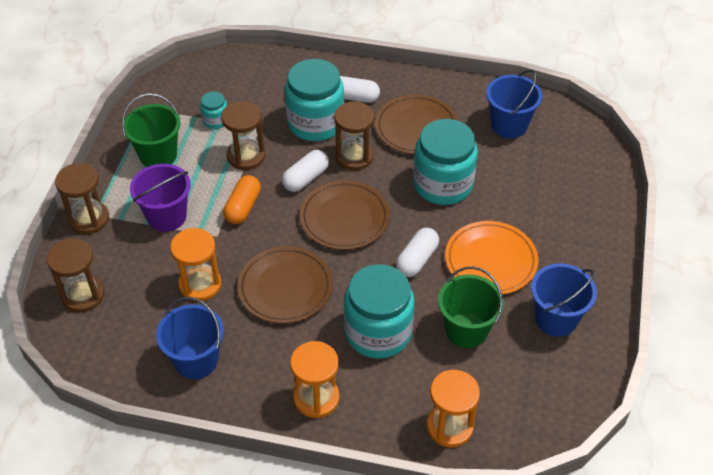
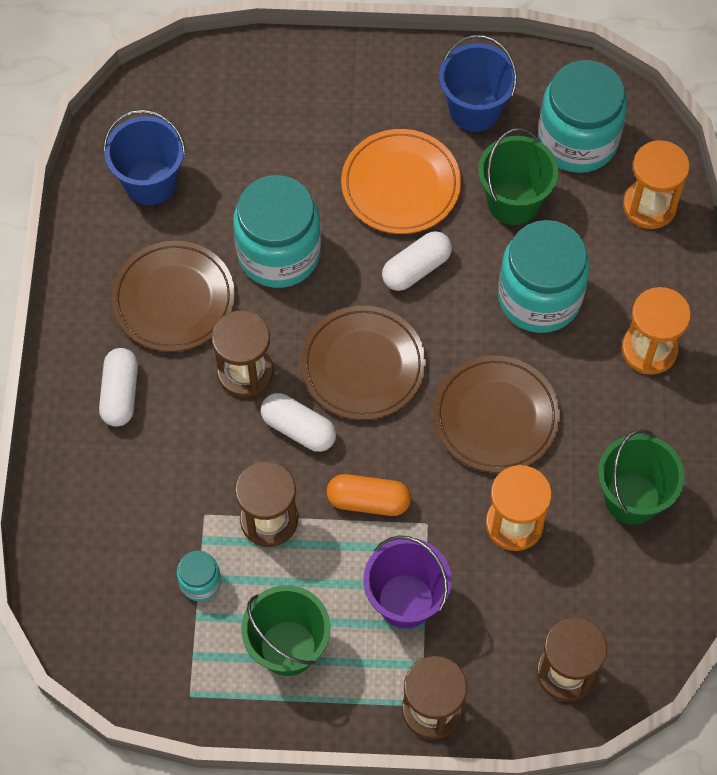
camera: 100 degrees left, 15 degrees up
blue bucket [156,297,224,379] -> green bucket [598,429,685,525]
turquoise jar [285,59,344,141] -> turquoise jar moved to [538,60,627,173]
white capsule [396,228,439,277] -> white capsule turned 60 degrees counterclockwise [382,231,452,291]

